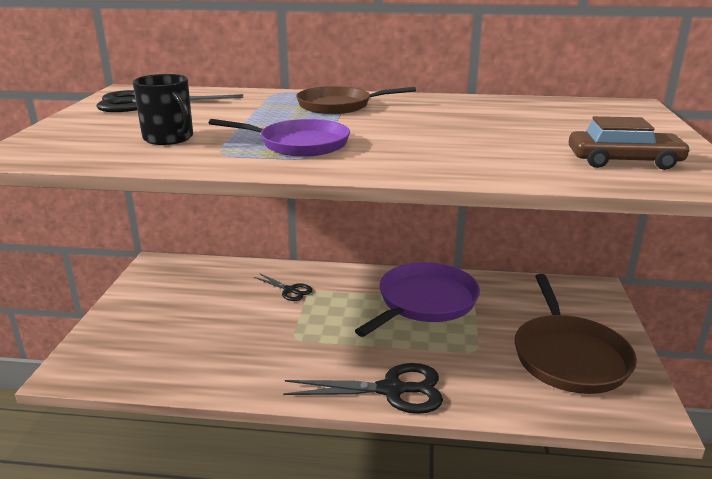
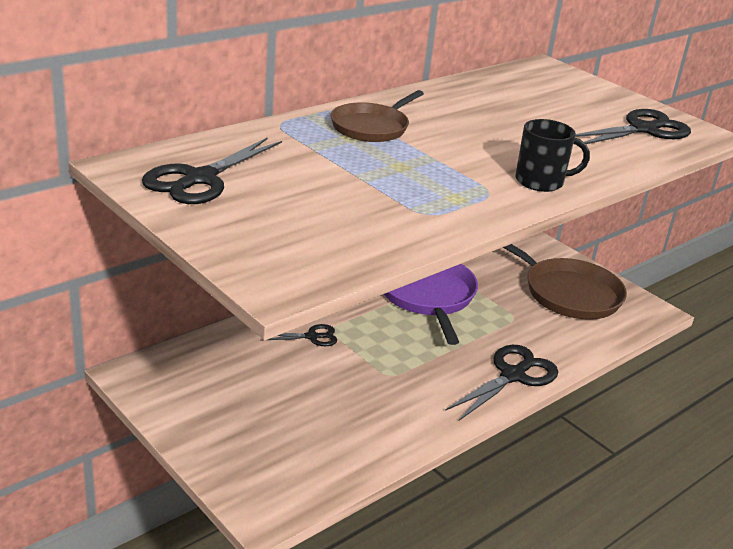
camera: 50 degrees left, 5 degrees up
black mug [133,74,193,145] -> black mug moved to [516,119,590,192]
purple pan [209,119,350,157] -> none
brown car [569,116,691,170] -> black scissors [575,109,691,144]

